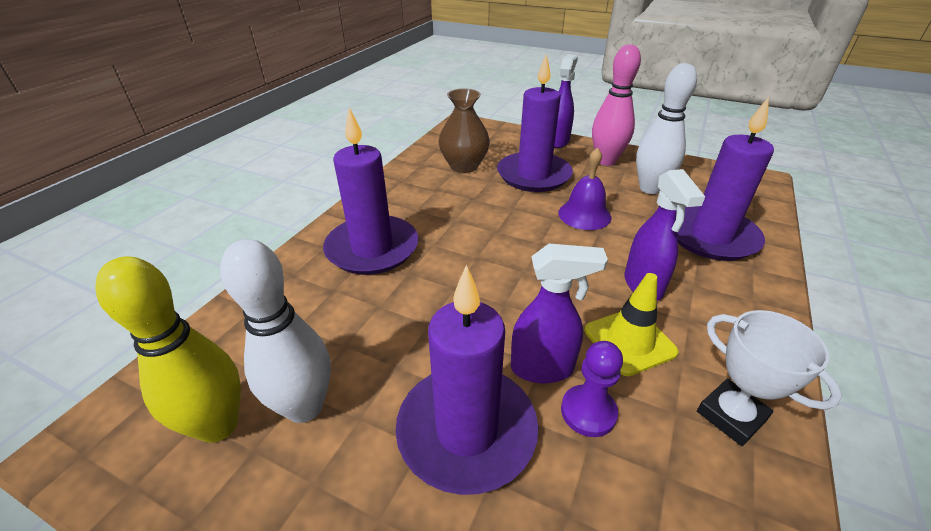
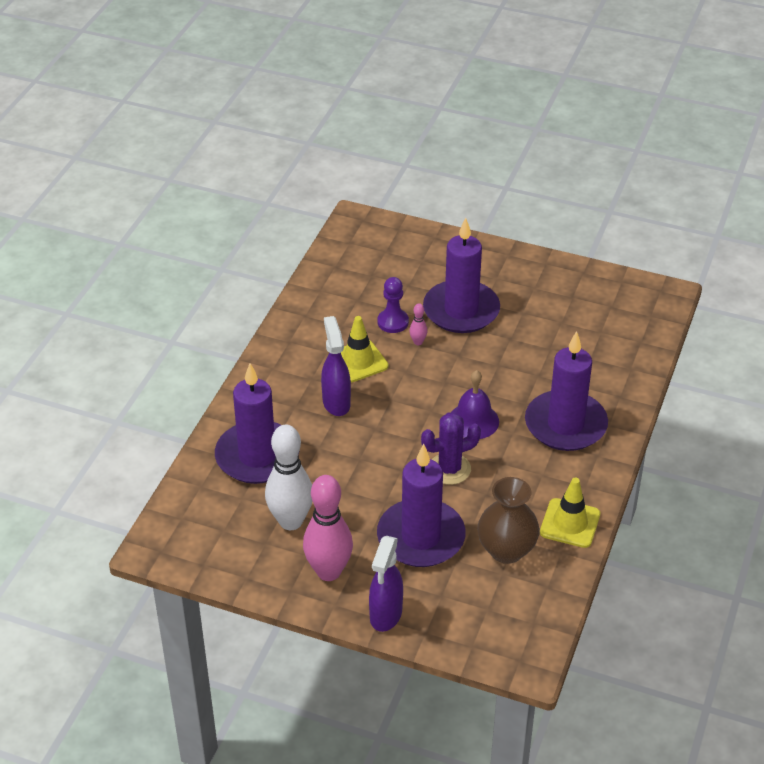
camera: 175 degrees right, 5 degrees up
yellow bowling pin [95,256,241,443] -> none
white bowling pin [220,239,331,423] -> none
purple spray bottle [511,244,608,384] -> pink bowling pin [409,303,428,345]
purple bell [558,147,611,230] -> purple bell moved to [451,370,499,439]
white trophy [697,310,842,446] -> none
none -> purple cactus [421,412,481,485]
none -> yellow traffic cone [540,478,600,548]

